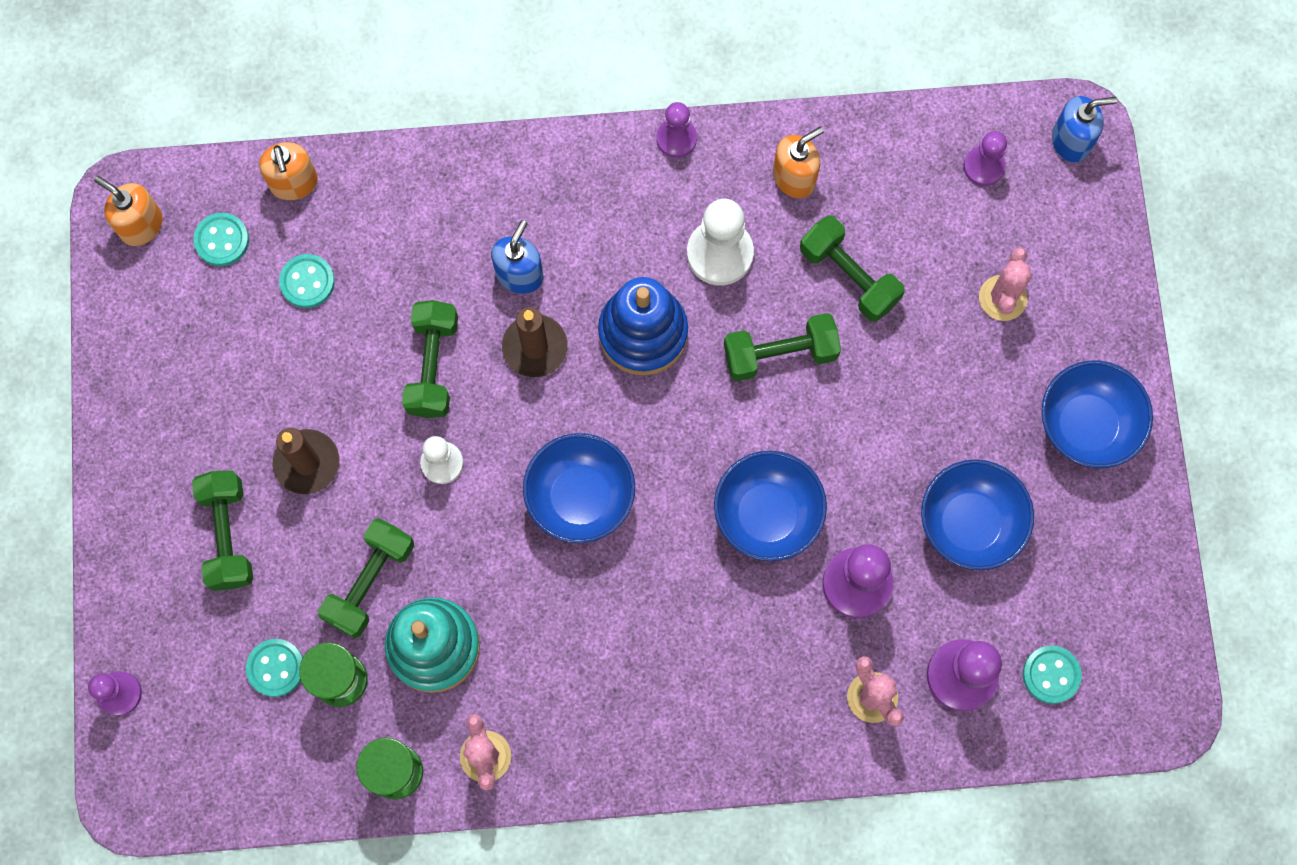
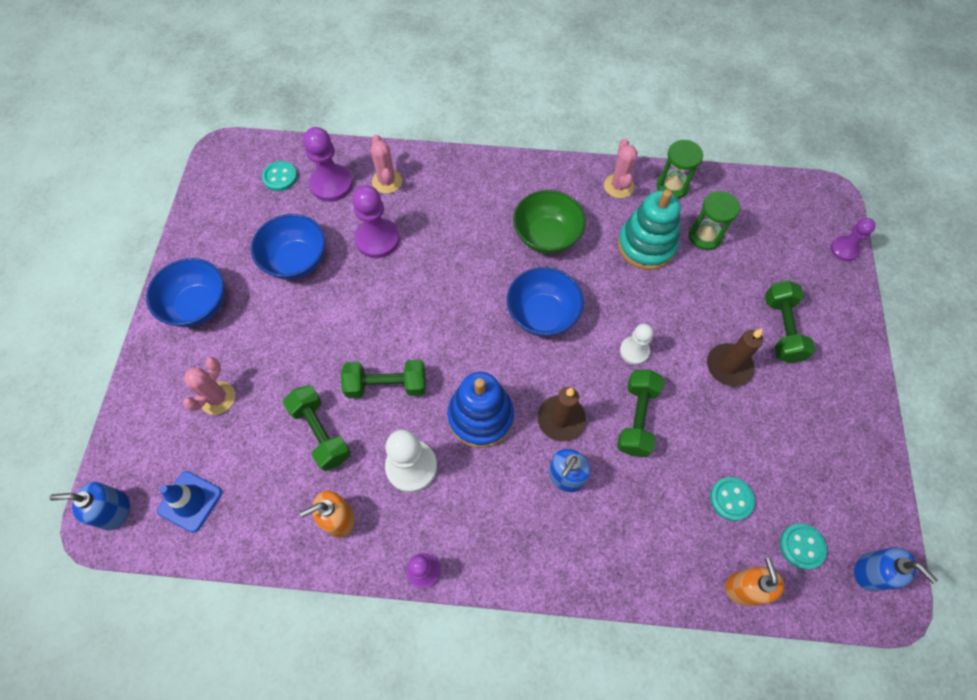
camera: 170 degrees left, 10 degrees down
orange soap dispenser [94,176,162,246] -> blue soap dispenser [854,547,938,591]
turquoise button [246,639,303,697] -> none
green dumbbell [318,518,414,638] -> none
blue bowl [714,451,827,561] -> none
purple pawn [964,131,1007,186] -> blue traffic cone [157,471,222,533]
none -> green bowl [513,190,586,254]

